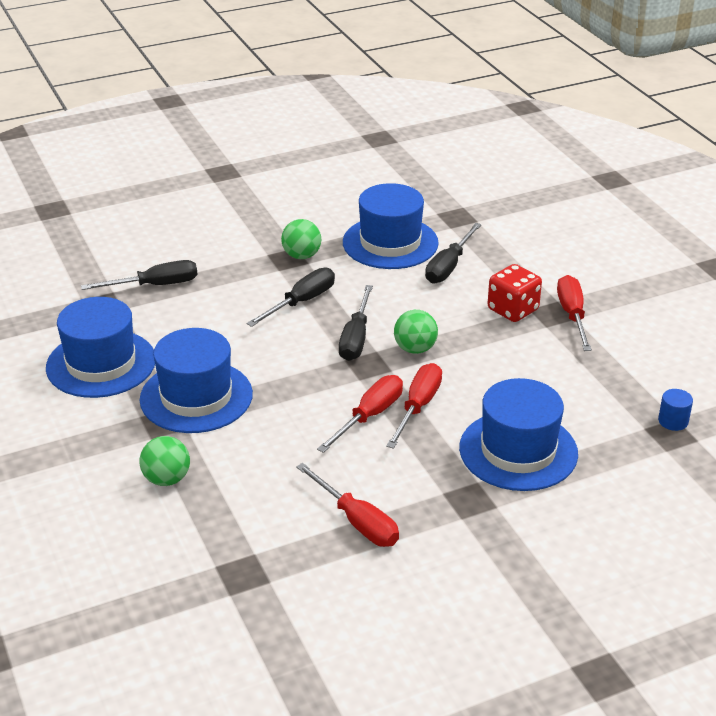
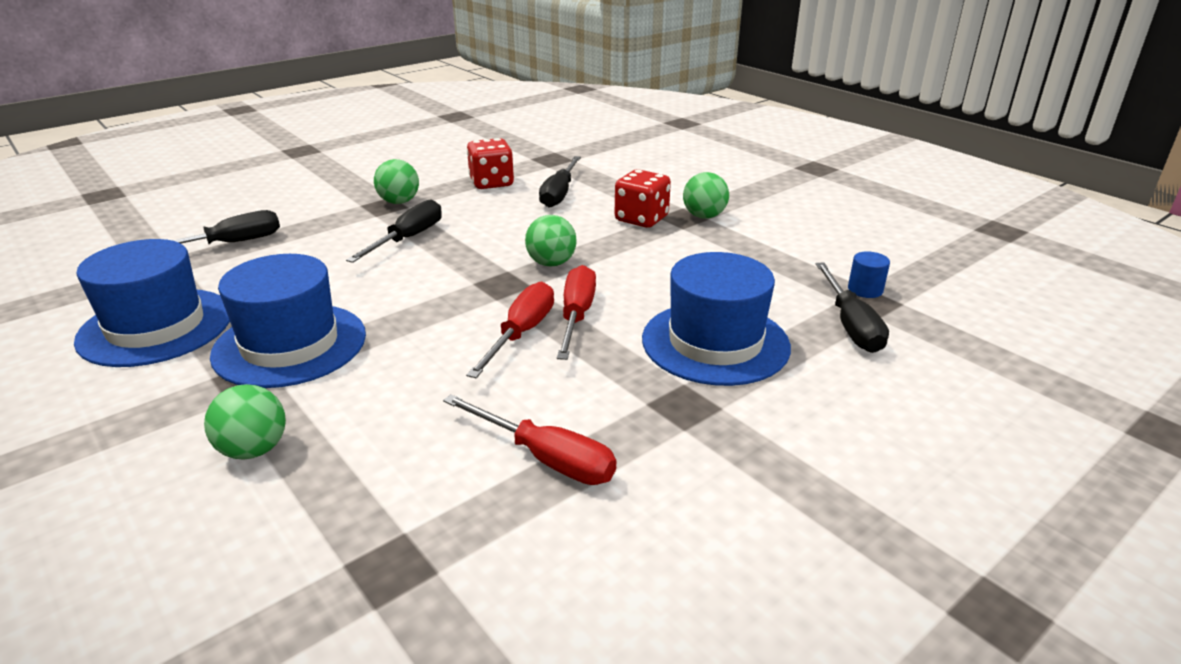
camera: 15 degrees left, 5 degrees down
black screwdriver [339,285,373,361] -> black screwdriver moved to [816,263,889,353]
blue hat [343,183,439,269] -> red dice [467,138,514,189]
red screwdriver [557,275,592,351] -> green ball [683,172,729,219]

